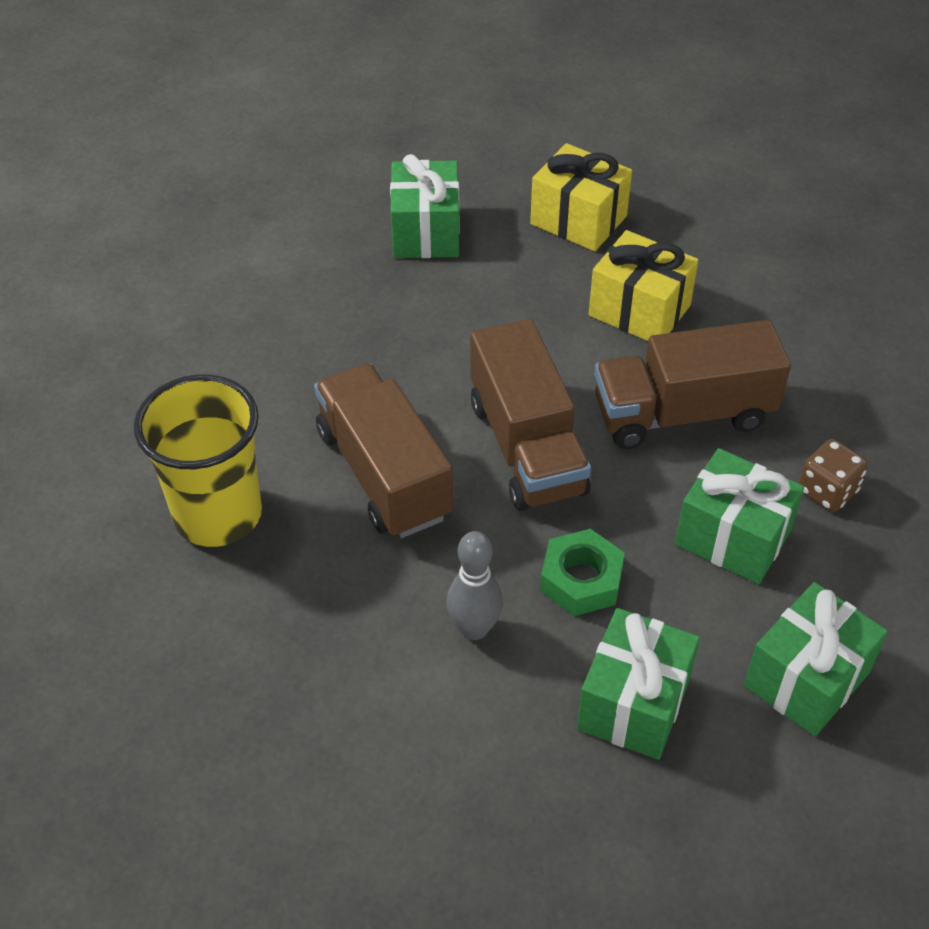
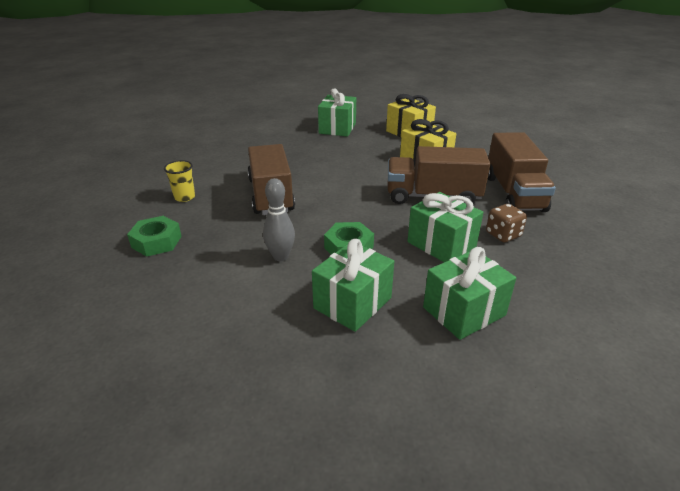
camera: 15 degrees right, 15 degrees down
yellow cup [134,374,262,547] -> yellow cup [164,160,195,202], size x0.47
brown truck [471,319,591,511] -> brown truck moved to [488,132,556,212]
none -> green nut [127,216,182,257]

